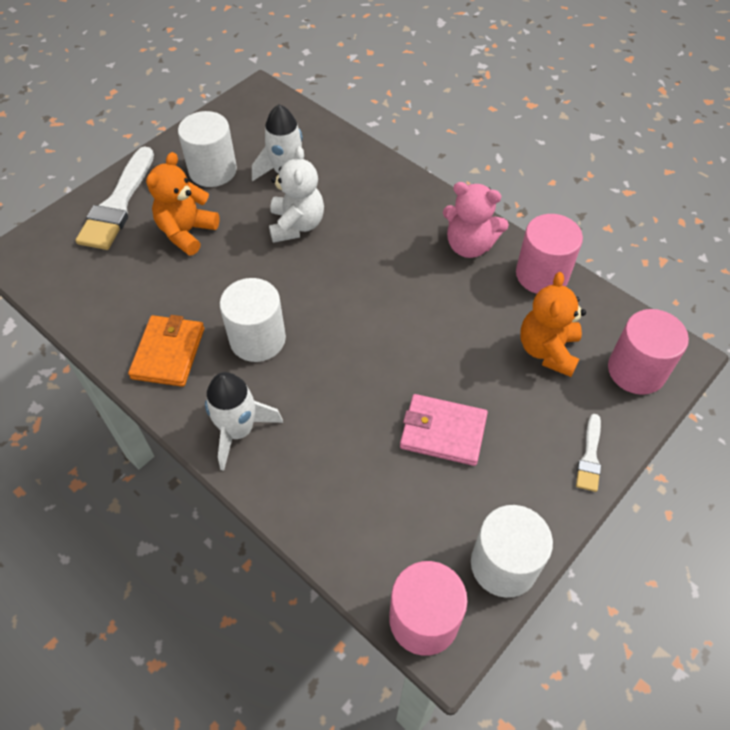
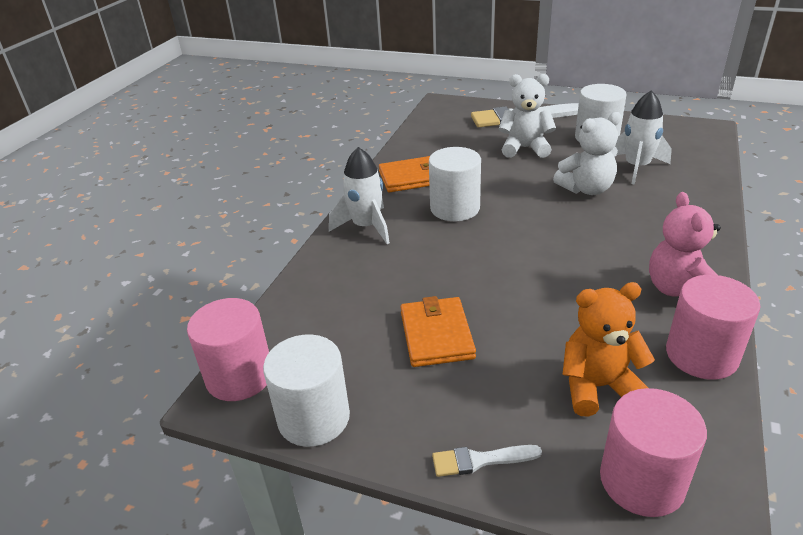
camera: 70 degrees right, 20 degrees down
orange teddy bear [146,152,220,256] -> white teddy bear [498,74,556,158]
pink wallet [400,394,488,466] -> orange wallet [401,296,476,367]

